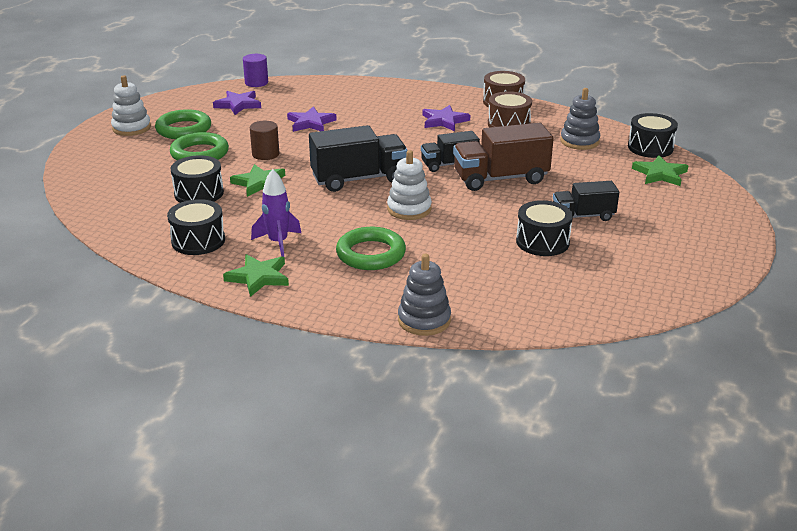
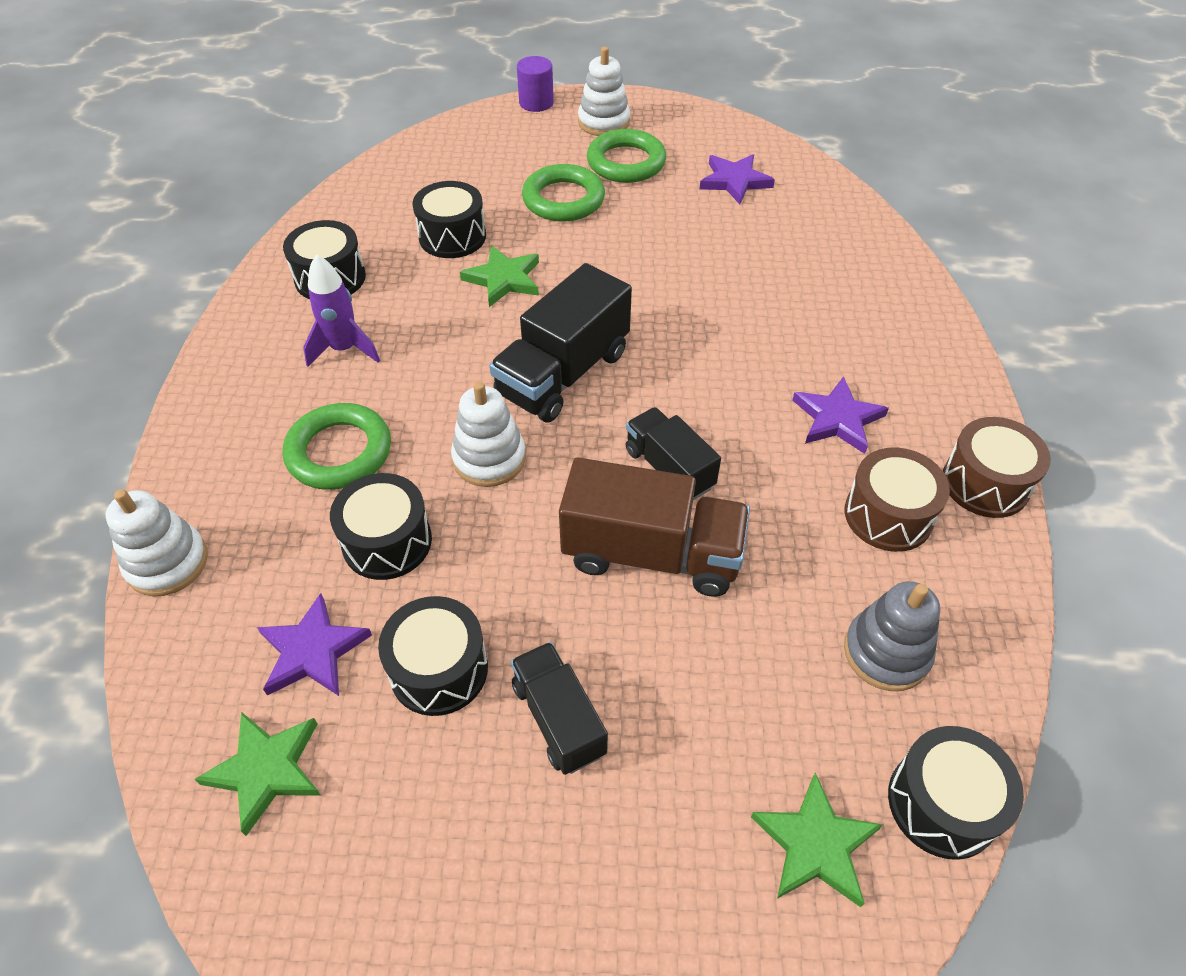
camera: 70 degrees right, 20 degrees up
green star [223,254,289,297] -> green star moved to [194,712,321,836]
purple cylinder [243,54,268,87] -> purple cylinder moved to [517,56,554,112]
brown cylinder [250,121,279,160] -> none
purple star [287,106,337,132] -> purple star moved to [257,593,372,696]
black truck [309,125,408,192] -> black truck turned 75 degrees clockwise [489,263,632,423]
grey stacking toy [398,254,451,336] -> white stacking toy [106,489,208,596]
brown truck [453,123,554,191] -> brown truck turned 135 degrees clockwise [559,457,750,597]
none -> black drum [330,473,432,580]

